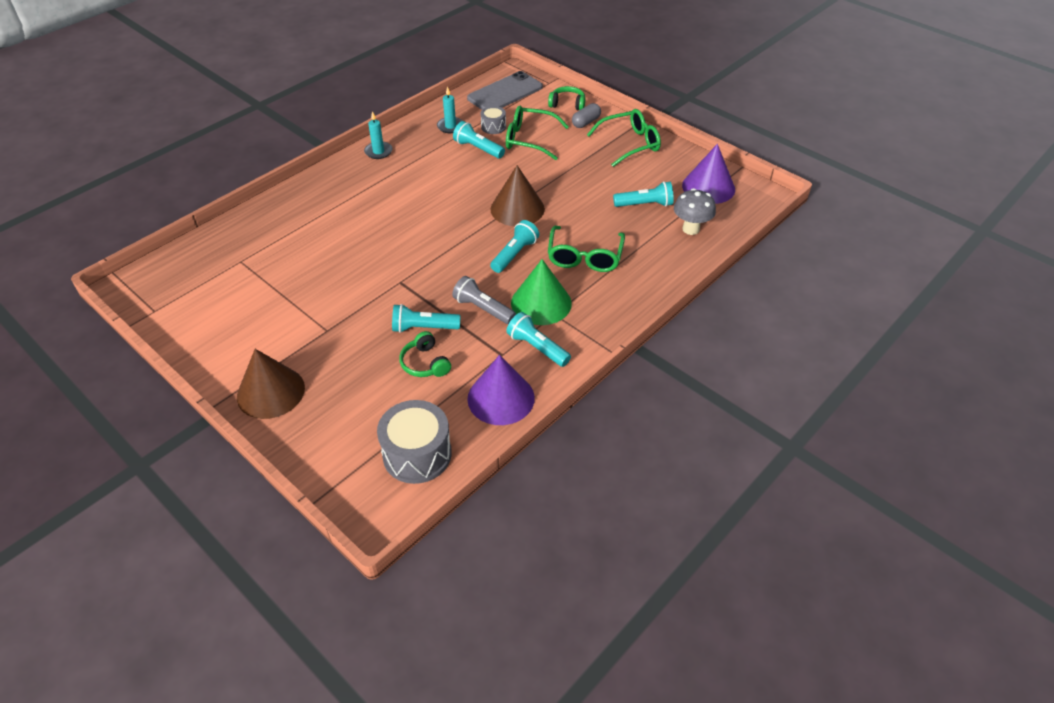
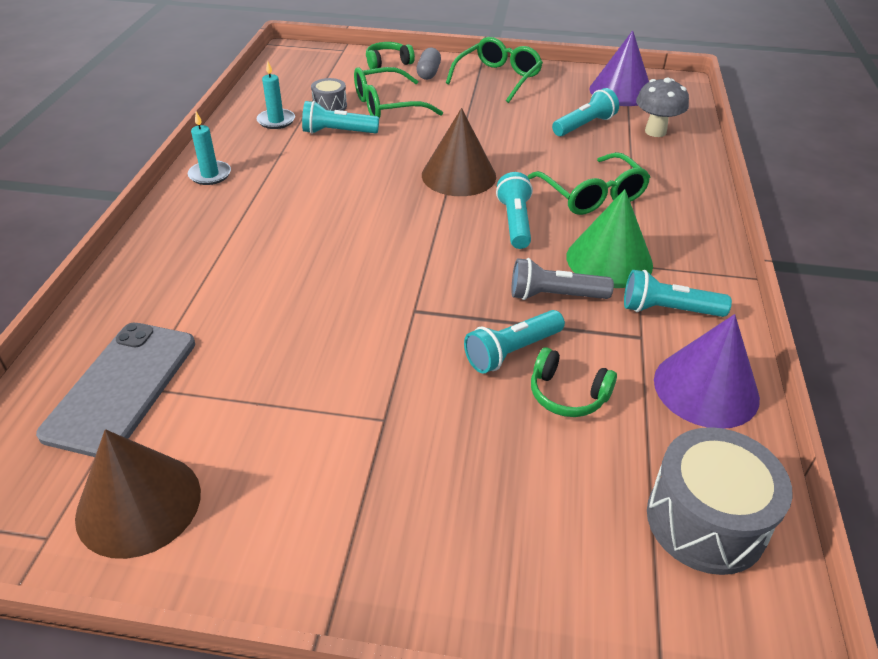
camera: 35 degrees left, 5 degrees down
brown cone [237,349,305,419] -> brown cone moved to [75,429,201,559]
grey phone [467,71,543,110] -> grey phone moved to [36,323,195,457]

